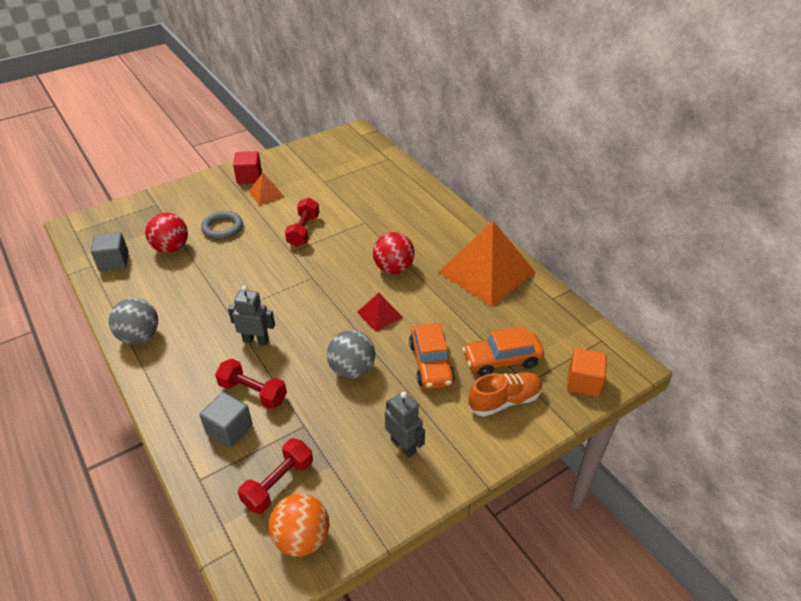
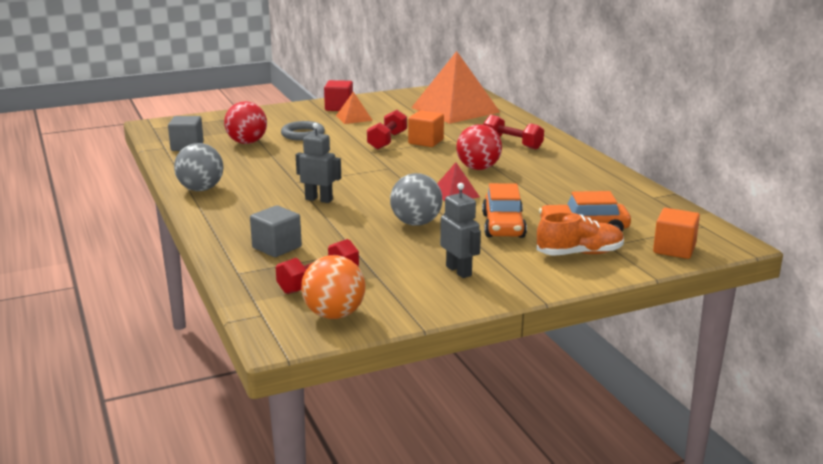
camera: 10 degrees right, 20 degrees down
red dumbbell [215,359,287,409] -> red dumbbell moved to [483,115,544,149]
orange pyramid [439,221,535,307] -> orange pyramid moved to [411,51,500,124]
none -> orange cube [408,110,444,147]

